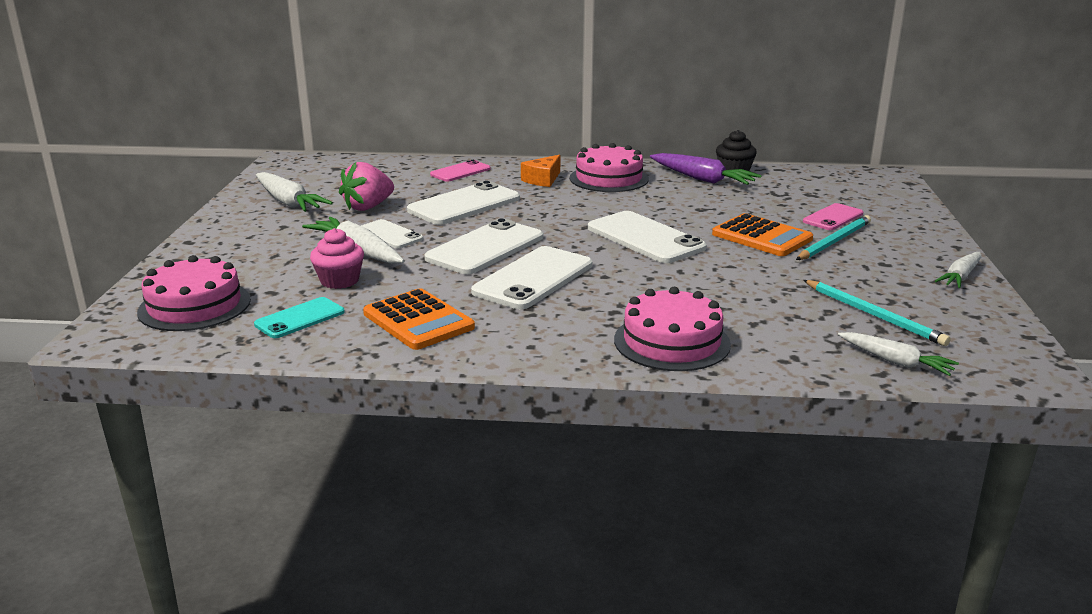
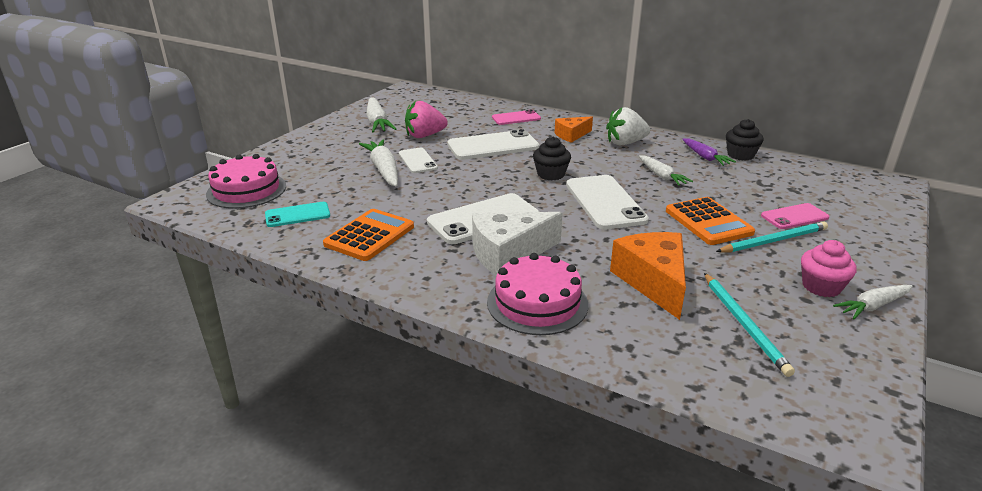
camera: 25 degrees right, 5 degrees up
pink cupcake [310,228,364,289] -> pink cupcake moved to [801,240,857,297]
orange calculator [363,288,475,350] -> orange calculator turned 135 degrees counterclockwise [323,209,414,261]
white phone [425,218,543,274] -> none
pink cake [570,143,649,192] -> white strawberry [606,107,650,146]
purple carrot [650,153,762,185] -> purple carrot [682,138,736,166], size x0.65
white carrot [838,332,959,376] -> white carrot moved to [639,155,693,186]
none -> white cheese [472,212,563,275]
none -> black cupcake [533,137,571,180]
none -> orange cheese [610,232,686,320]

